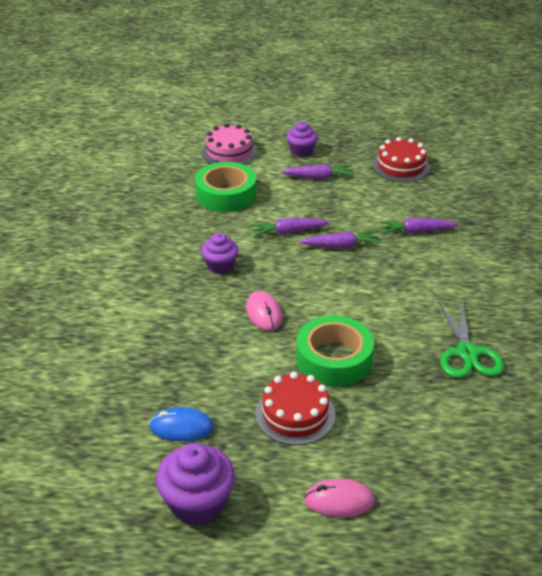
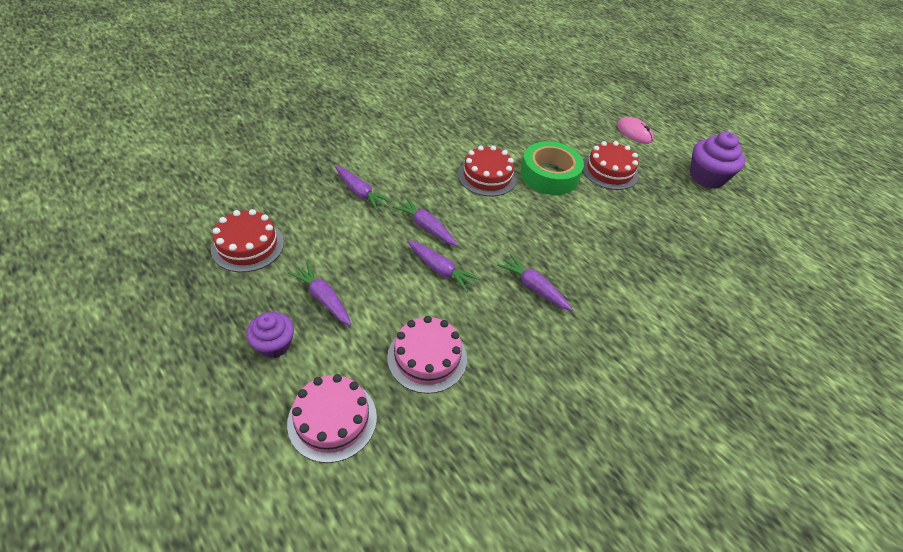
camera: 135 degrees left, 10 degrees up
blue mouse [149,407,214,442] -> none
green tape [195,162,257,212] -> pink cake [387,316,467,394]
purple cupcake [201,233,239,274] -> purple carrot [497,254,573,311]
pink mouse [246,291,282,331] -> none
green scissors [438,300,504,378] -> none
none -> red cake [458,145,517,196]

